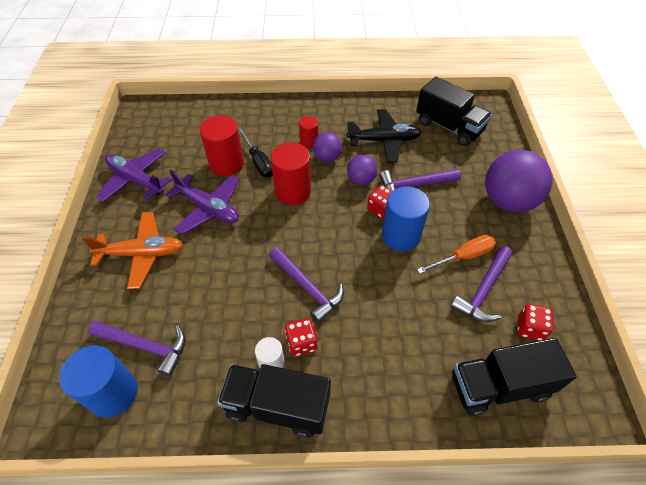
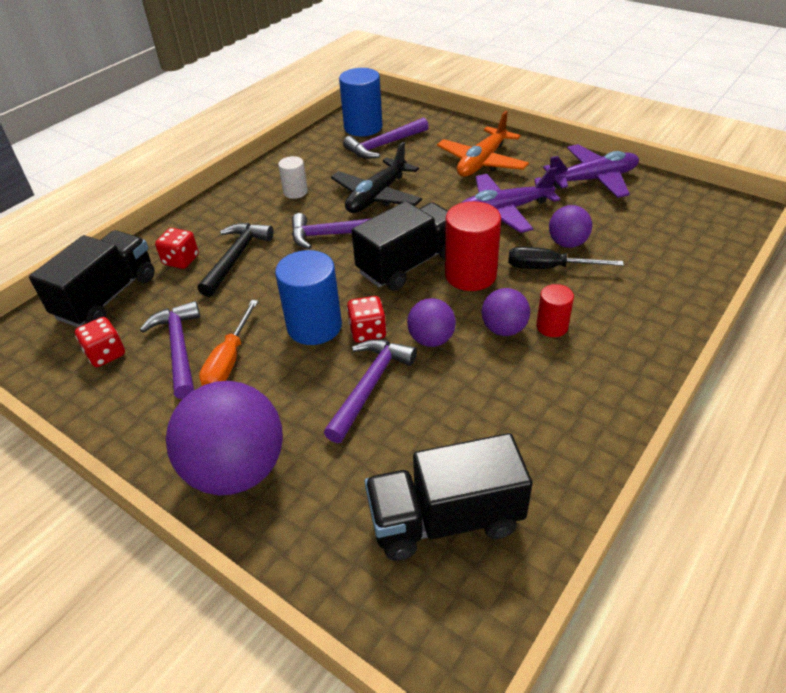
camera: 130 degrees right, 10 degrees down
red cylinder [200,116,244,176] -> purple ball [549,205,592,248]
black truck [217,364,331,438] -> black truck moved to [352,201,448,291]
red dice [285,318,318,356] -> red dice moved to [155,228,199,269]
black plane [346,109,422,163] -> black plane moved to [331,142,422,213]
none -> black hammer [198,223,274,297]

